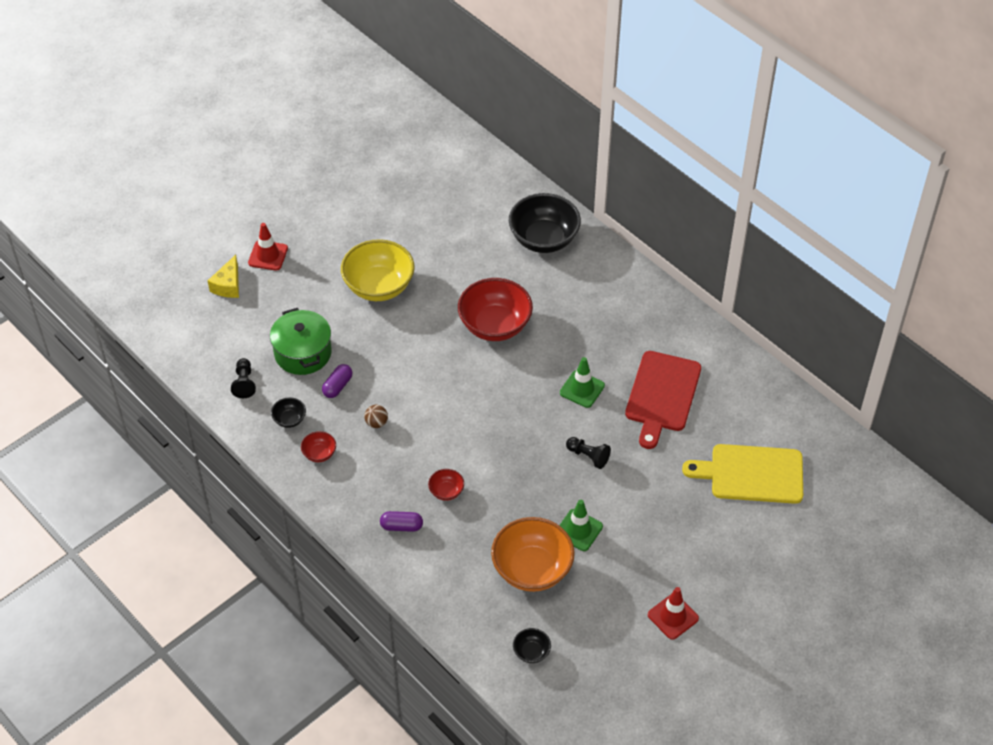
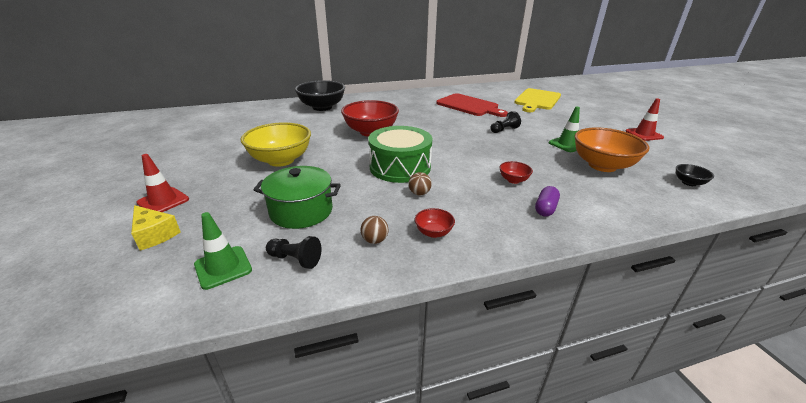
camera: 65 degrees left, 20 degrees down
black bowl [271,397,306,428] -> brown ball [361,216,388,244]
purple capsule [322,364,353,398] -> none
green traffic cone [560,357,605,408] -> green traffic cone moved to [194,212,252,290]
none -> green drum [368,126,433,183]

